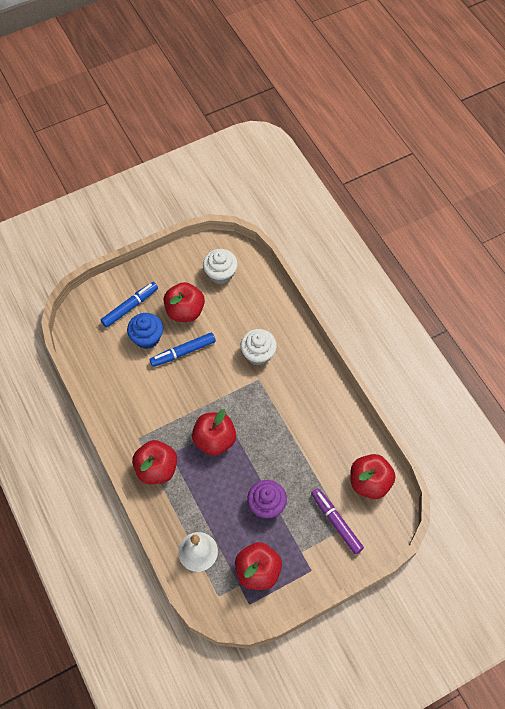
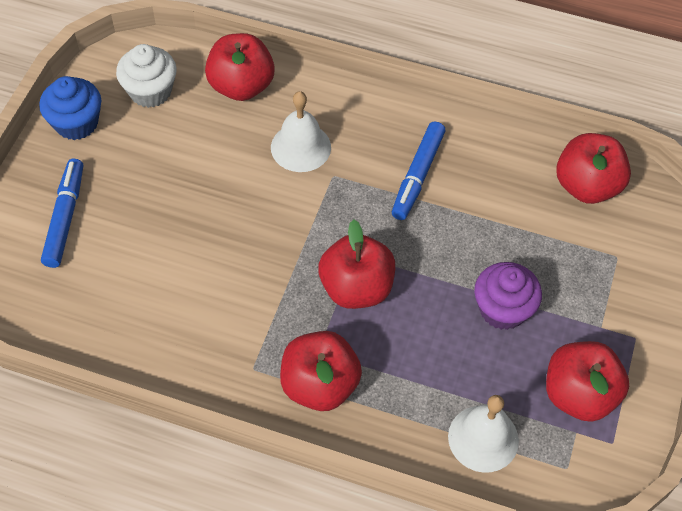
camera: 45 degrees left, 5 degrees down
blue cupcake [127,313,163,349] -> blue cupcake moved to [39,76,101,140]
blue marker [149,332,216,367] -> blue marker moved to [392,122,446,220]
red apple [163,282,205,322] -> red apple moved to [205,33,275,101]
white cupcake [240,329,277,365] -> white bell [271,91,331,172]
purple marker [311,488,364,554] -> none

